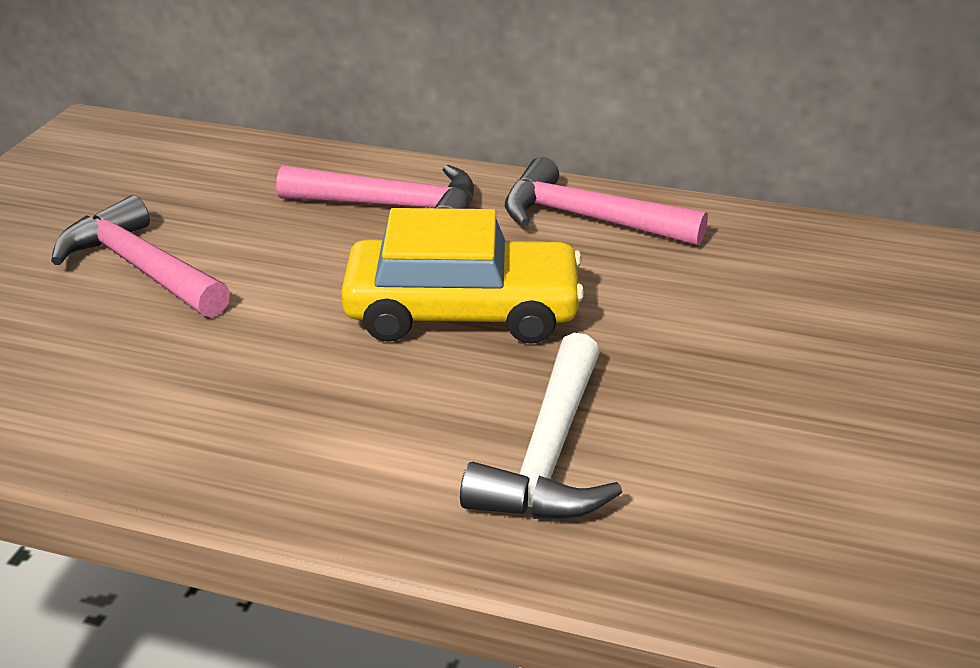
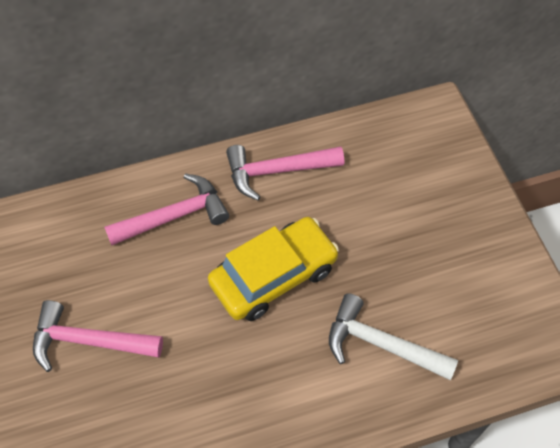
camera: 35 degrees left, 25 degrees up
white hammer [460,333,622,519] -> white hammer turned 135 degrees clockwise [329,293,458,380]

